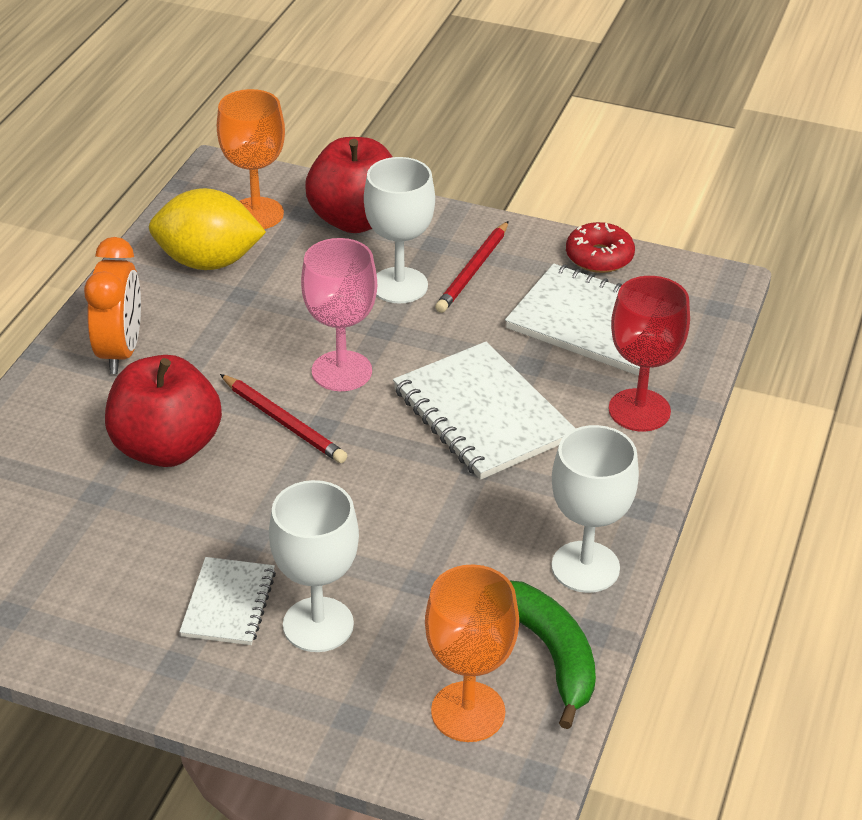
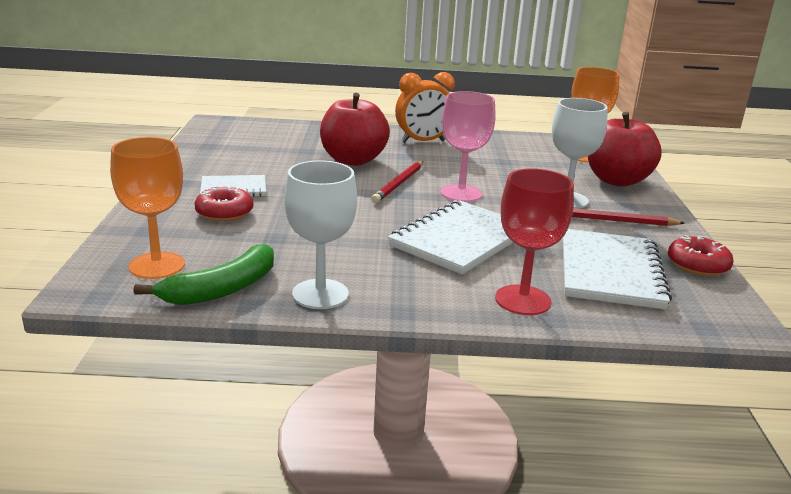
camera: 70 degrees right, 15 degrees down
yellow lemon [149,188,266,270] -> none
white goblet [269,480,359,652] -> red donut [195,186,253,222]

